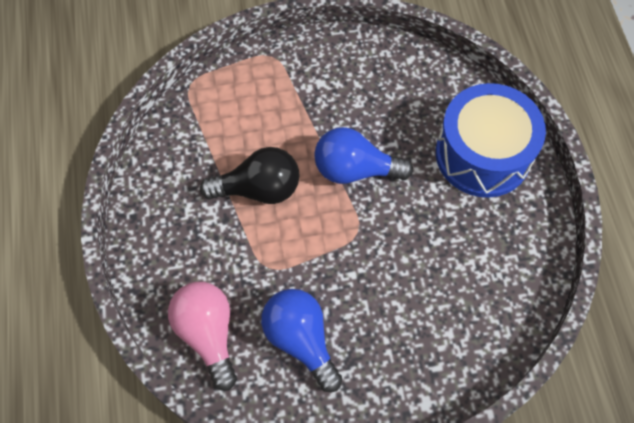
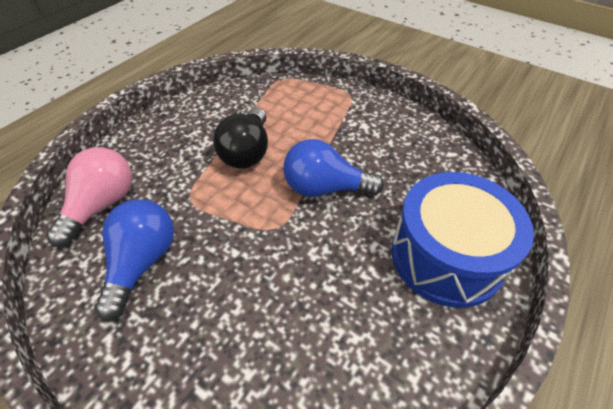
camera: 45 degrees right, 15 degrees down
black light bulb [200,147,299,204] -> black light bulb turned 60 degrees clockwise [213,107,268,169]
blue light bulb [314,127,413,184] -> blue light bulb turned 45 degrees counterclockwise [283,139,384,197]

